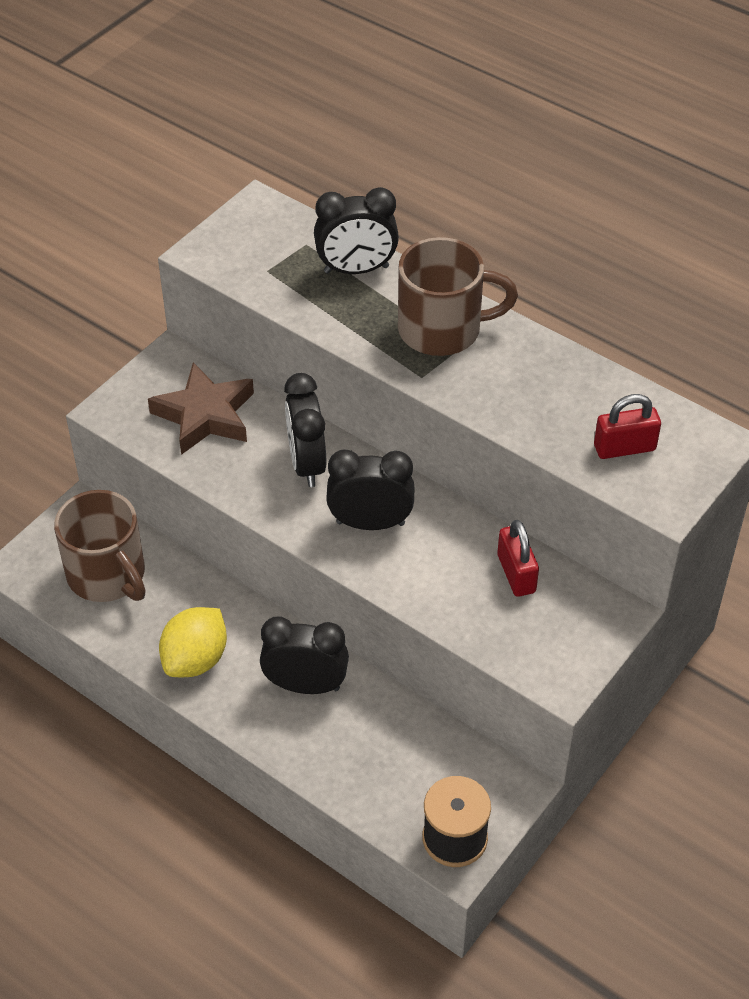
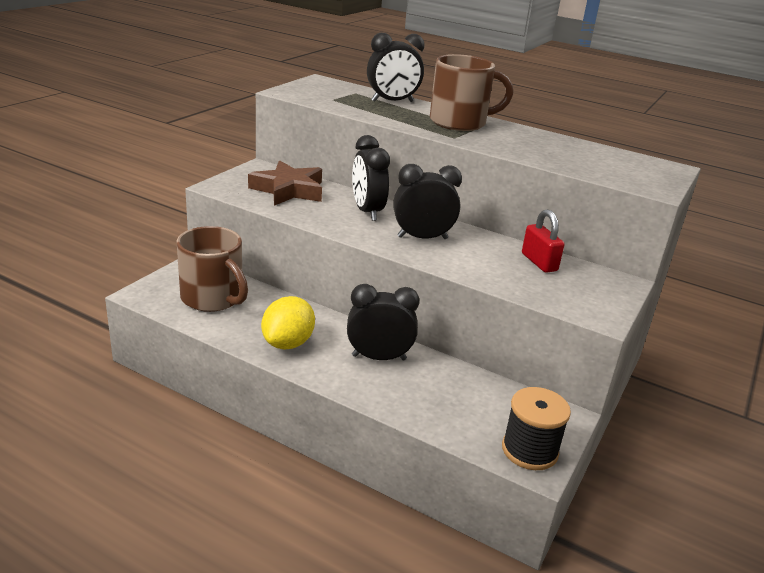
camera: 10 degrees left, 20 degrees down
red padlock [594,394,661,459] -> none

